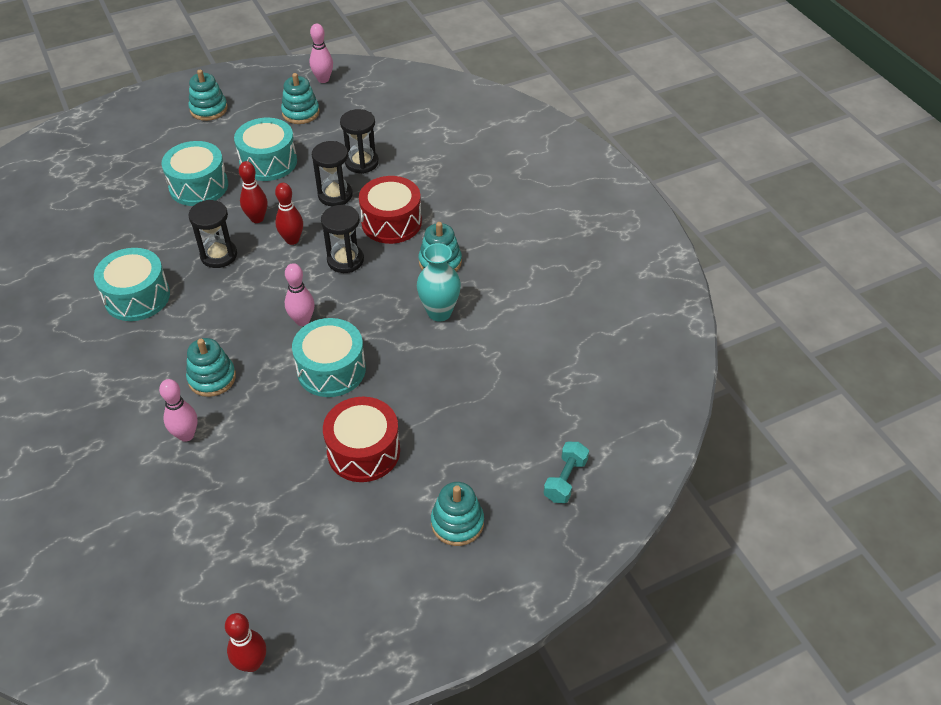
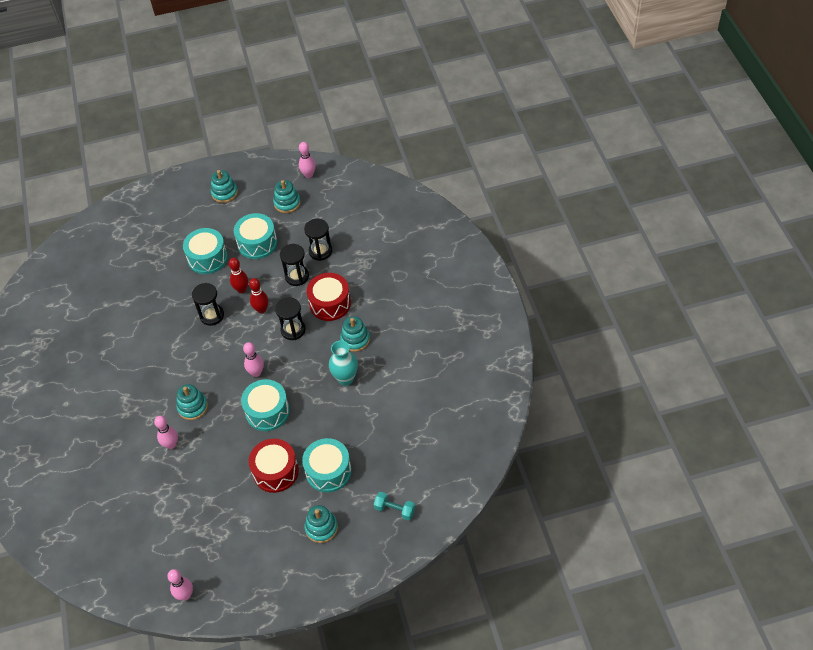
camera: 15 degrees right, 5 degrees up
turquoise drum [94,248,170,321] -> turquoise drum moved to [302,438,352,492]
red bowling pin [225,613,266,672] -> pink bowling pin [167,569,193,600]
turquoise dumbbell [544,442,589,503] -> turquoise dumbbell turned 75 degrees clockwise [374,492,415,521]

